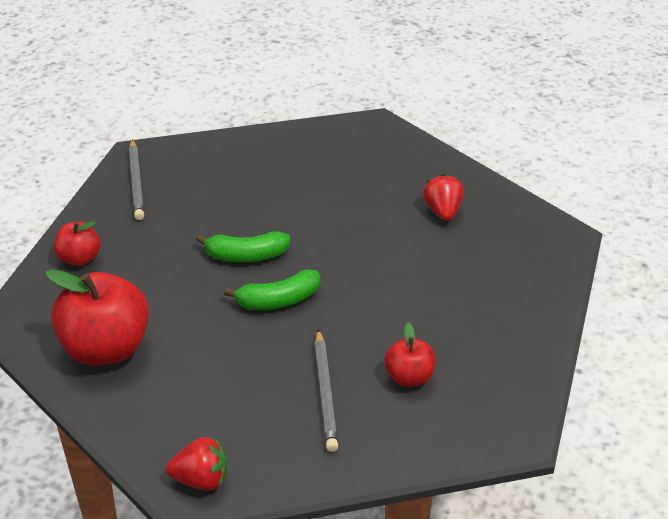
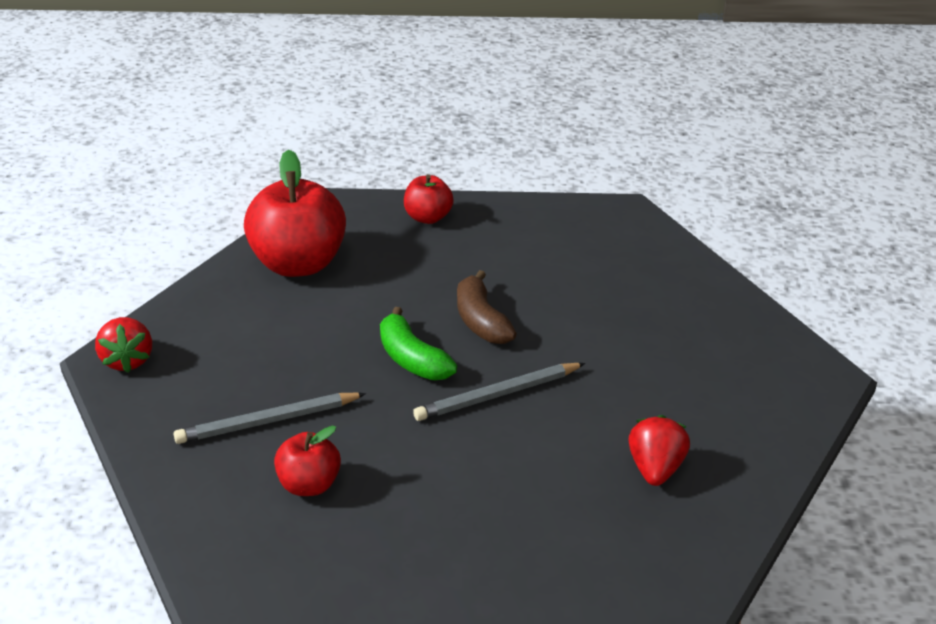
camera: 75 degrees right, 5 degrees down
grey pencil [129,139,144,220] -> grey pencil moved to [413,363,585,421]
green banana [196,231,290,262] -> brown banana [457,270,517,344]
red strawberry [423,174,464,221] -> red strawberry turned 60 degrees counterclockwise [628,415,690,486]

